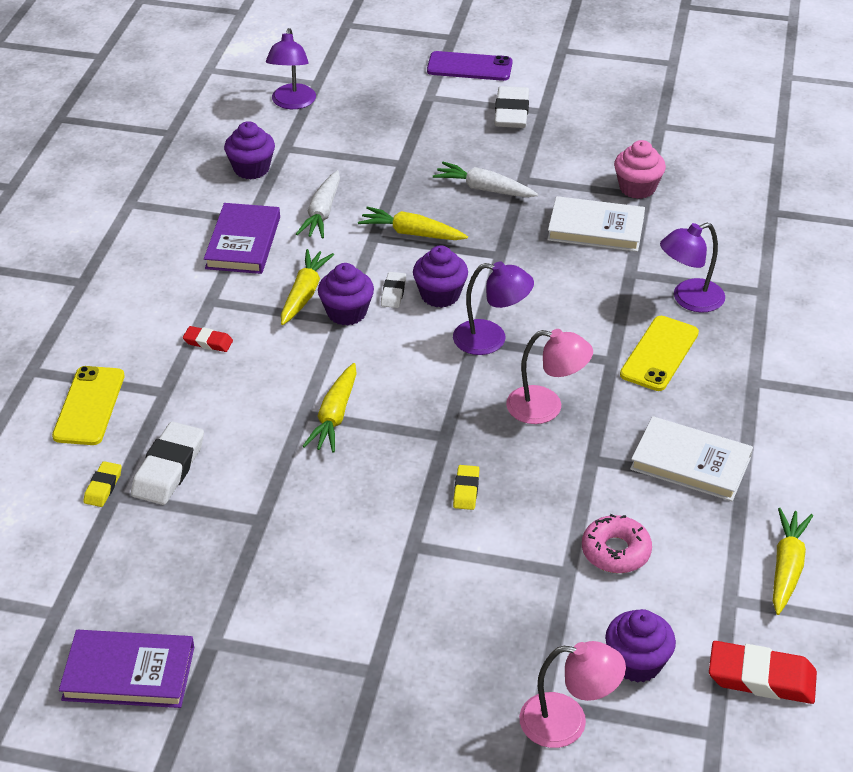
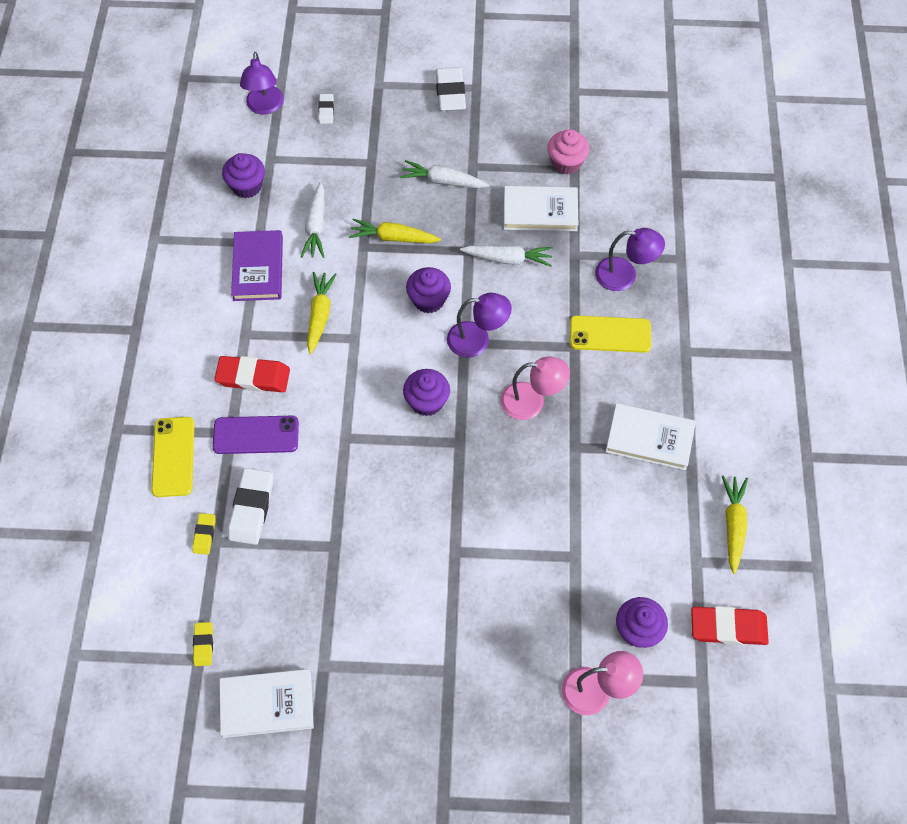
camera: 10 degrees left, 20 degrees up
purple book [59,630,194,708] -> white book [219,669,314,738]
red eraser [183,326,233,352] -> red eraser [214,356,290,392], size x1.86
yellow carrot [303,363,357,453] -> none
purple cupcake [318,263,374,326] -> purple cupcake moved to [403,369,450,416]
white eraser [381,272,406,308] -> white eraser moved to [318,94,334,124]
purple phone [427,51,513,81] -> purple phone moved to [213,416,299,454]
yellow eraser [453,465,479,510] -> yellow eraser moved to [193,622,213,666]
pink donut [582,514,652,573] -> none
yellow phone [620,316,699,391] -> yellow phone turned 75 degrees clockwise [570,315,651,353]
purple lamp [660,223,725,312] -> purple lamp turned 135 degrees counterclockwise [595,228,665,291]
none -> white carrot [460,245,553,267]

